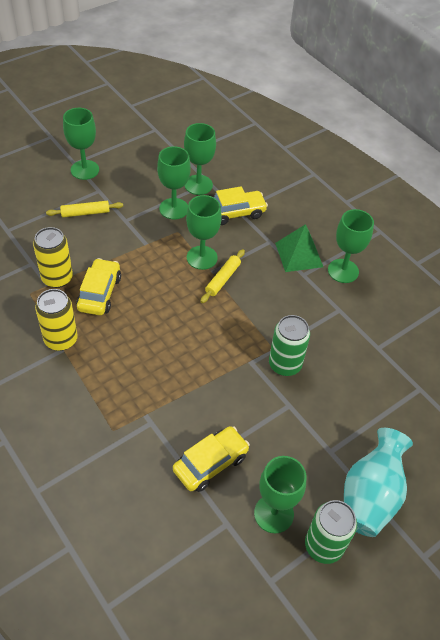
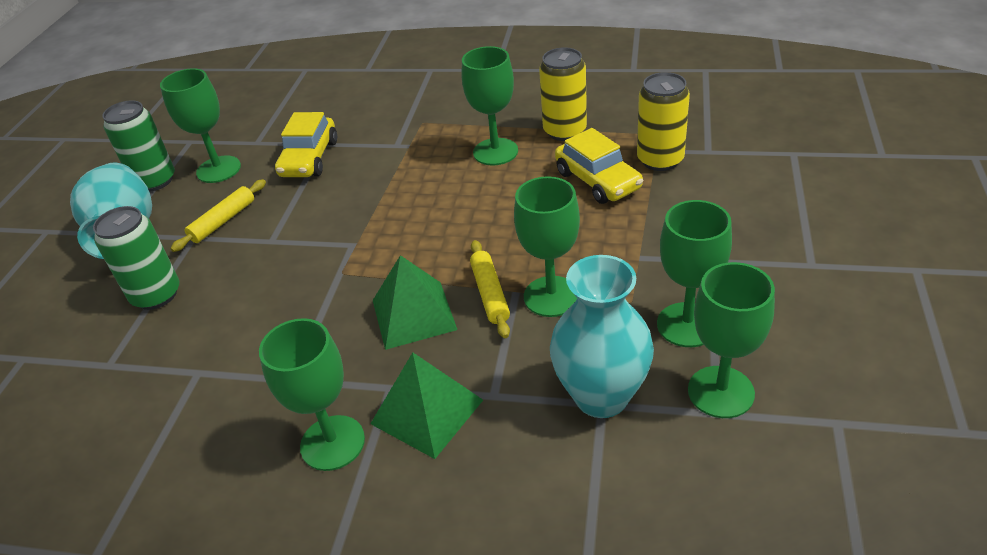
camera: 145 degrees right, 10 degrees down
yellow rolling pin [46,201,123,217] -> yellow rolling pin moved to [171,179,266,252]
green goblet [63,108,99,180] -> green goblet moved to [462,46,518,165]
yellow car [214,186,268,225] -> turquoise vase [550,255,654,418]
green can [269,315,310,376] -> green can moved to [93,206,179,310]
none -> green pyramid [373,255,457,350]

